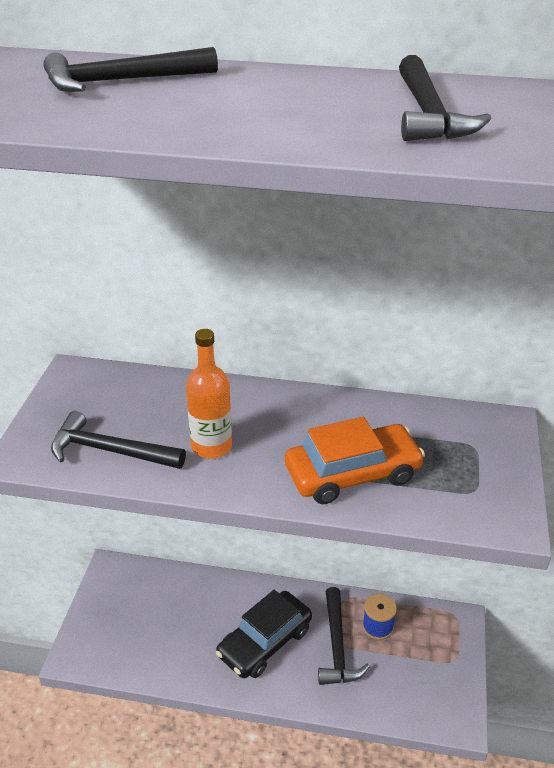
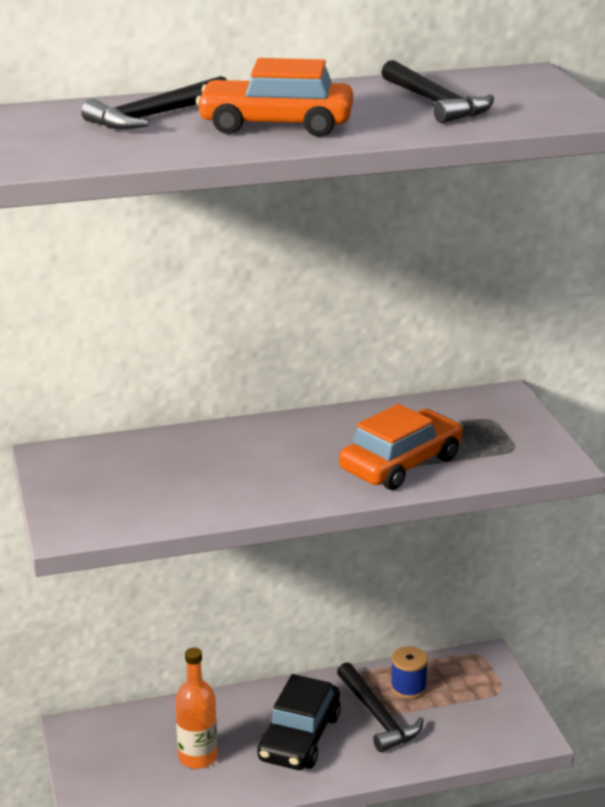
camera: 25 degrees left, 10 degrees down
black hammer [51,411,186,469] -> none
orange bottle [186,329,232,459] -> orange bottle moved to [175,648,217,769]
none -> orange car [196,58,353,137]

